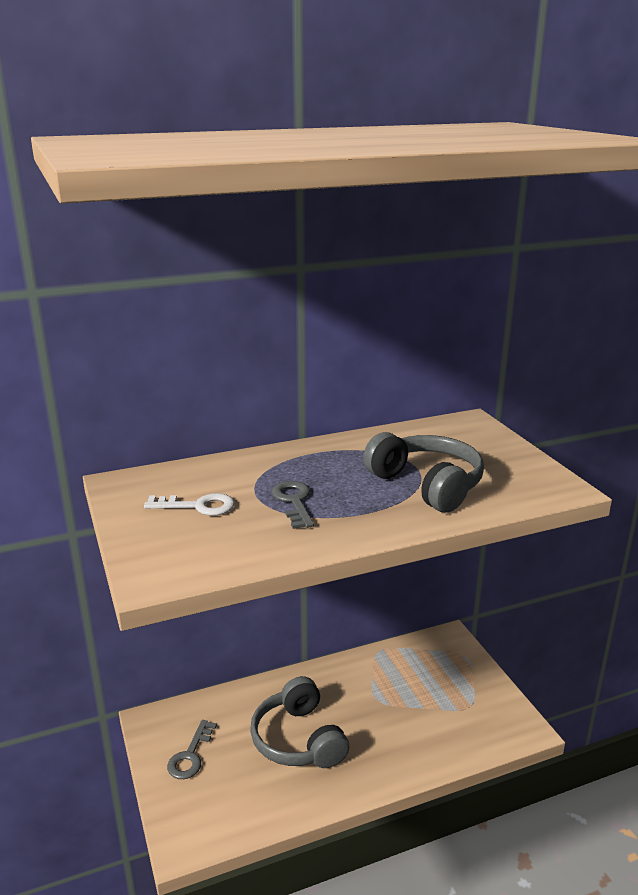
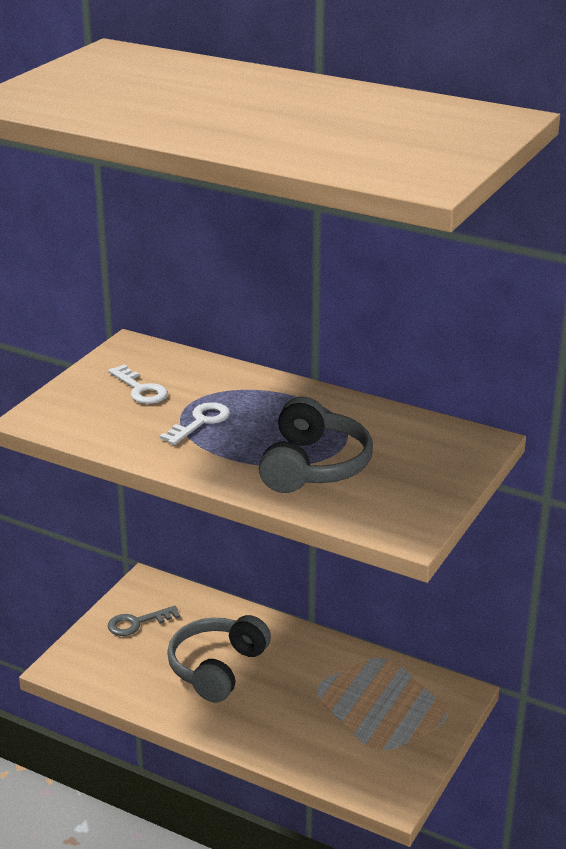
camera: 50 degrees right, 5 degrees up
grey key [271,481,314,529] -> white key [160,402,230,445]

